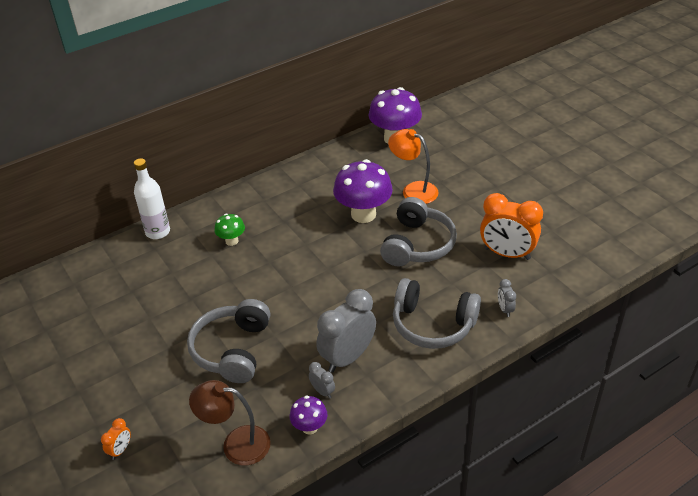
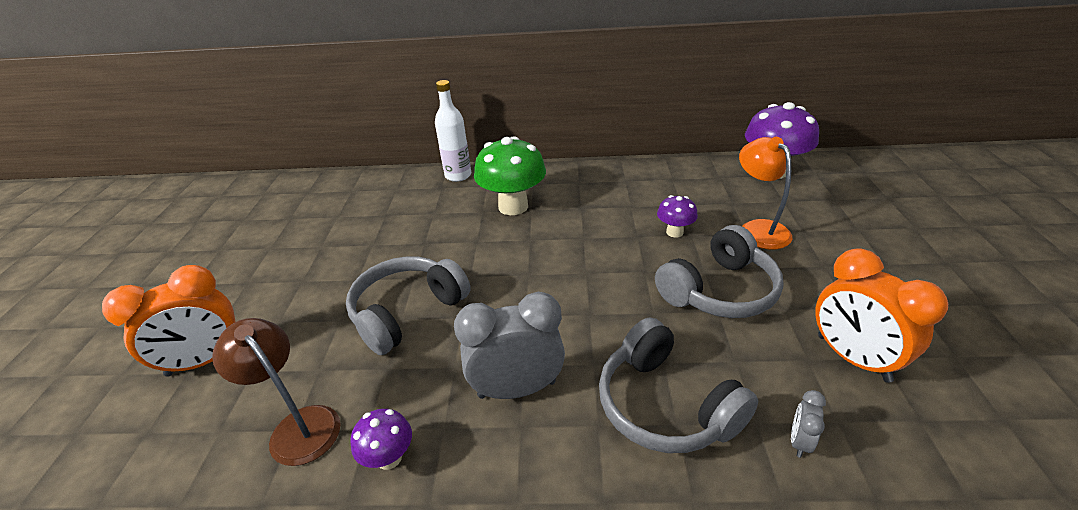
camera: 35 degrees right, 5 degrees down
orange clock [101,418,131,460] -> orange clock [102,265,235,376], size x2.26
green mushroom [214,213,245,246] -> green mushroom [474,136,546,215], size x1.97
grey clock [309,362,335,399] -> none
purple mushroom [333,159,393,223] -> purple mushroom [657,195,698,237], size x0.51

